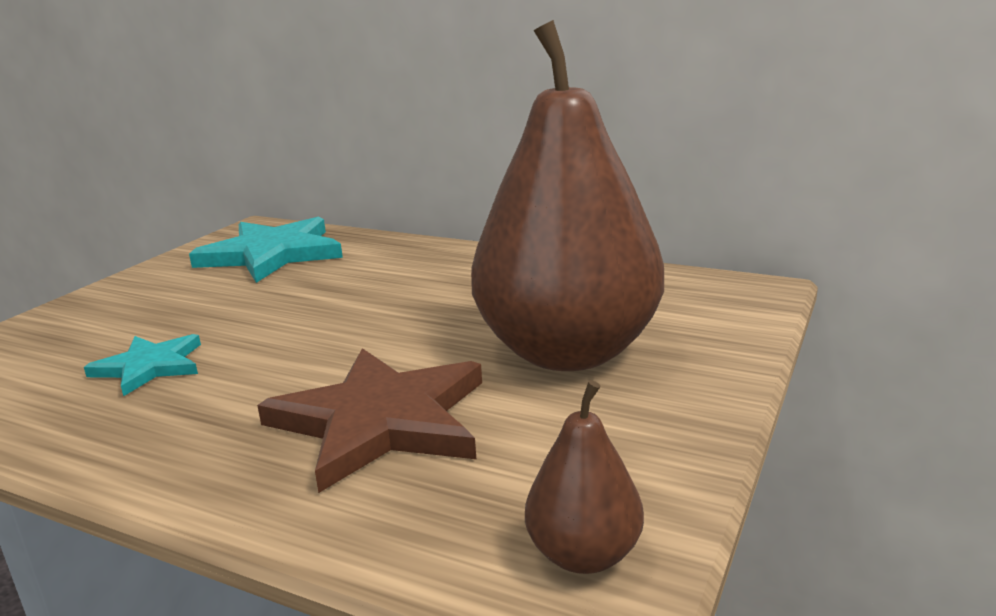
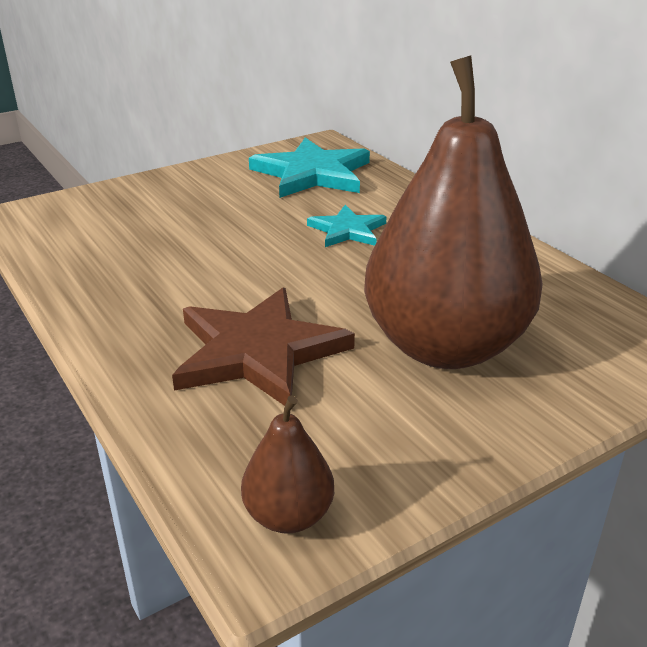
camera: 30 degrees right, 10 degrees up
turquoise star [84,334,201,396] -> turquoise star moved to [307,205,386,247]

